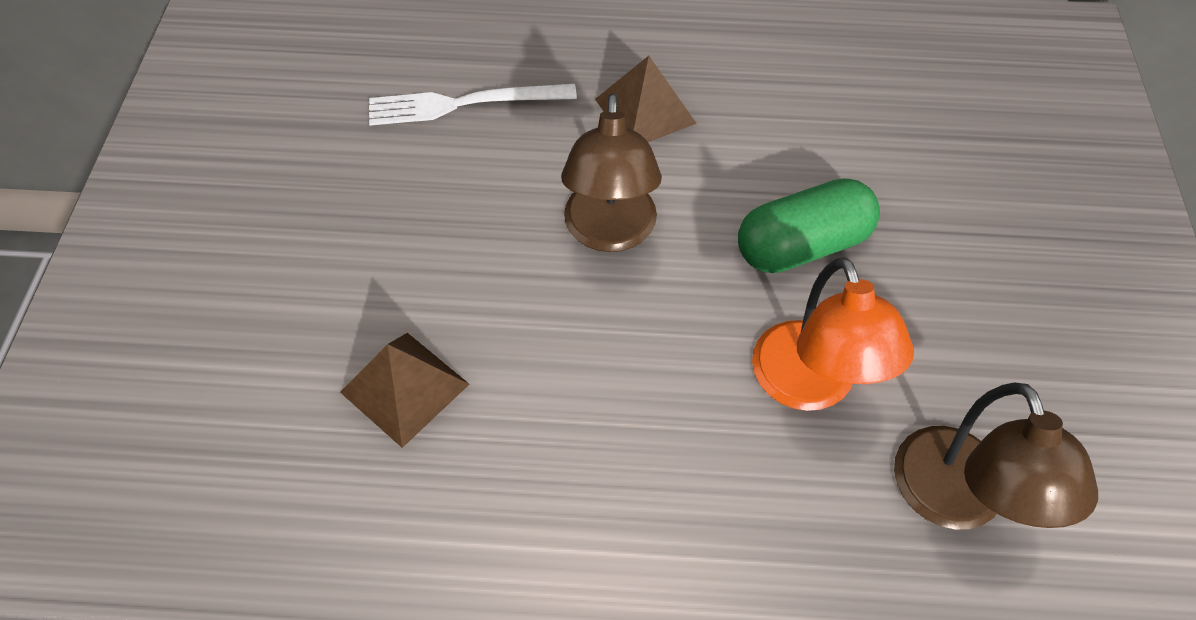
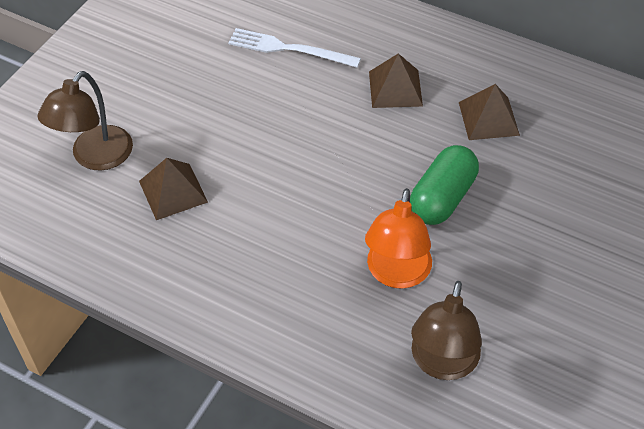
camera: 25 degrees right, 5 degrees down
brown lamp [561,93,662,252] -> brown lamp moved to [38,71,133,171]
green capsule [738,178,880,273] -> green capsule turned 60 degrees counterclockwise [410,145,479,225]
none -> brown pyramid [459,84,520,140]

